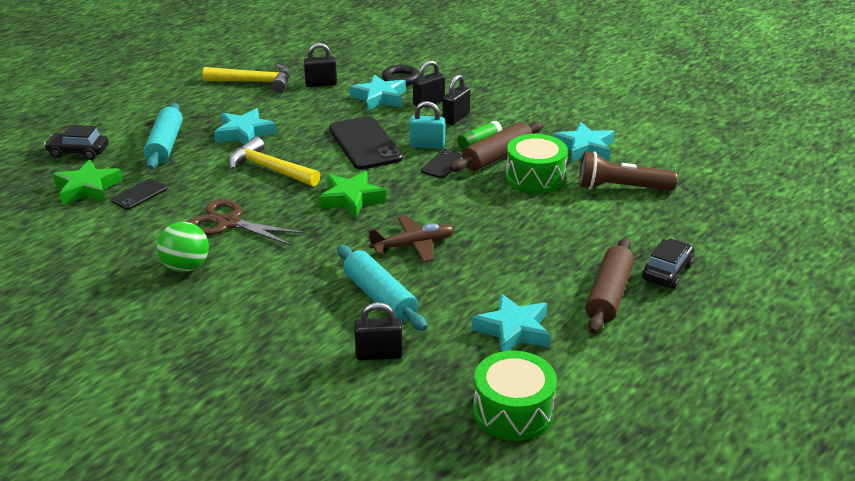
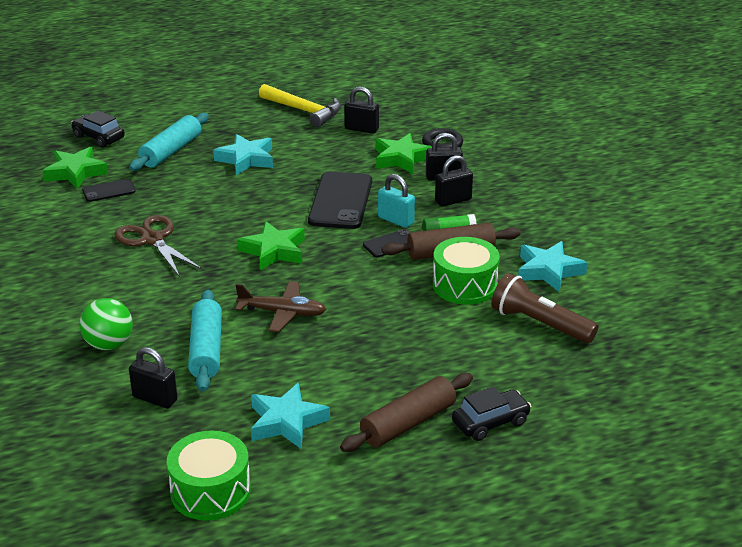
camera: 30 degrees right, 0 degrees up
green ball [157,222,209,272] -> green ball moved to [80,298,133,350]
yellow hammer [228,137,320,187] -> none
turquoise star [350,74,406,111] -> green star [375,133,432,174]

